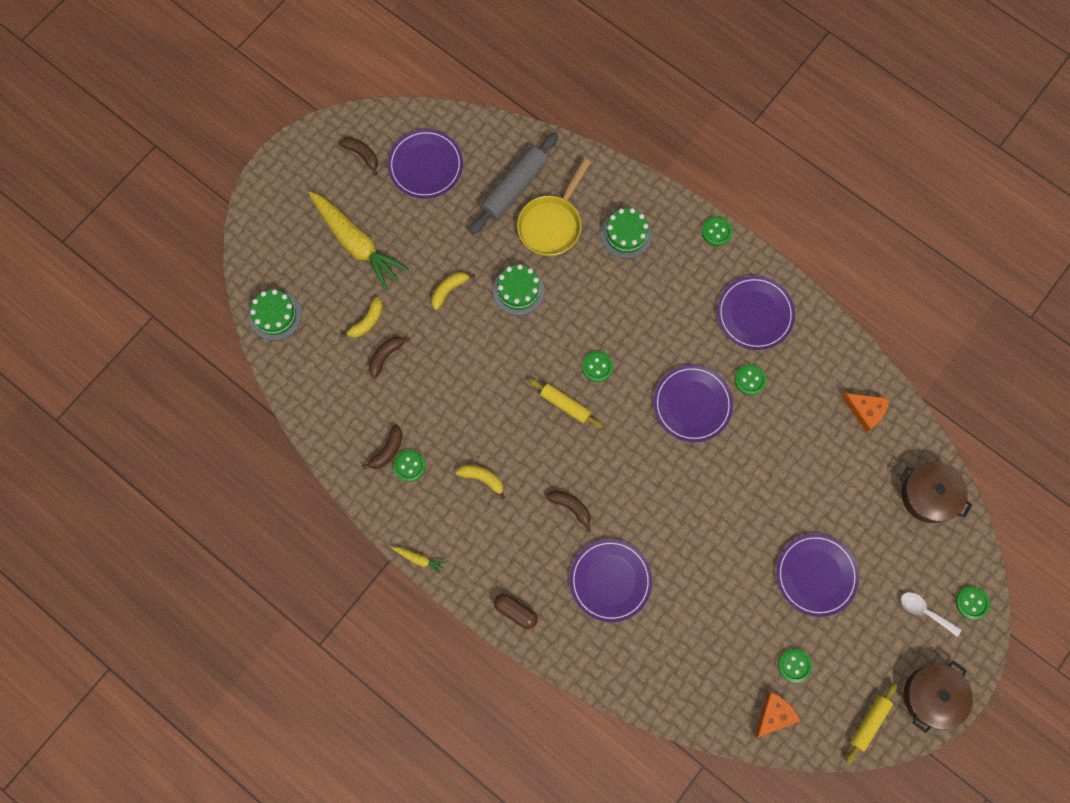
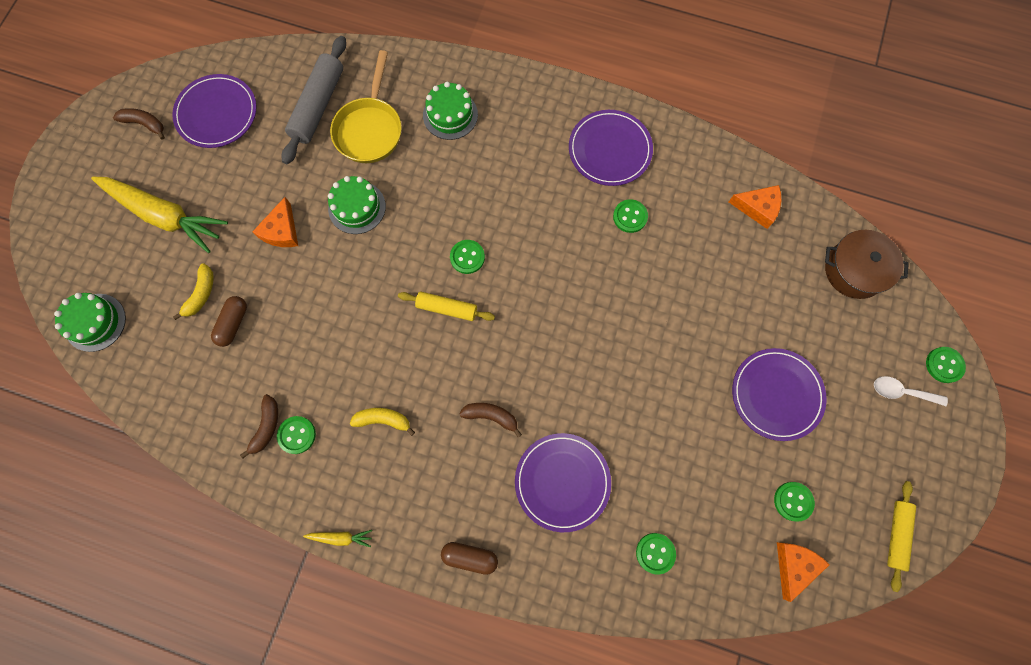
camera: 20 degrees left, 0 degrees up
brown banana [369,337,411,378] -> brown capsule [211,296,247,347]
yellow banana [431,272,475,310] -> orange cheese [253,197,298,247]
purple plate [654,365,733,442] -> none
green button [702,216,733,246] -> green button moved to [636,533,676,574]
brown pot [904,661,973,733] -> none

